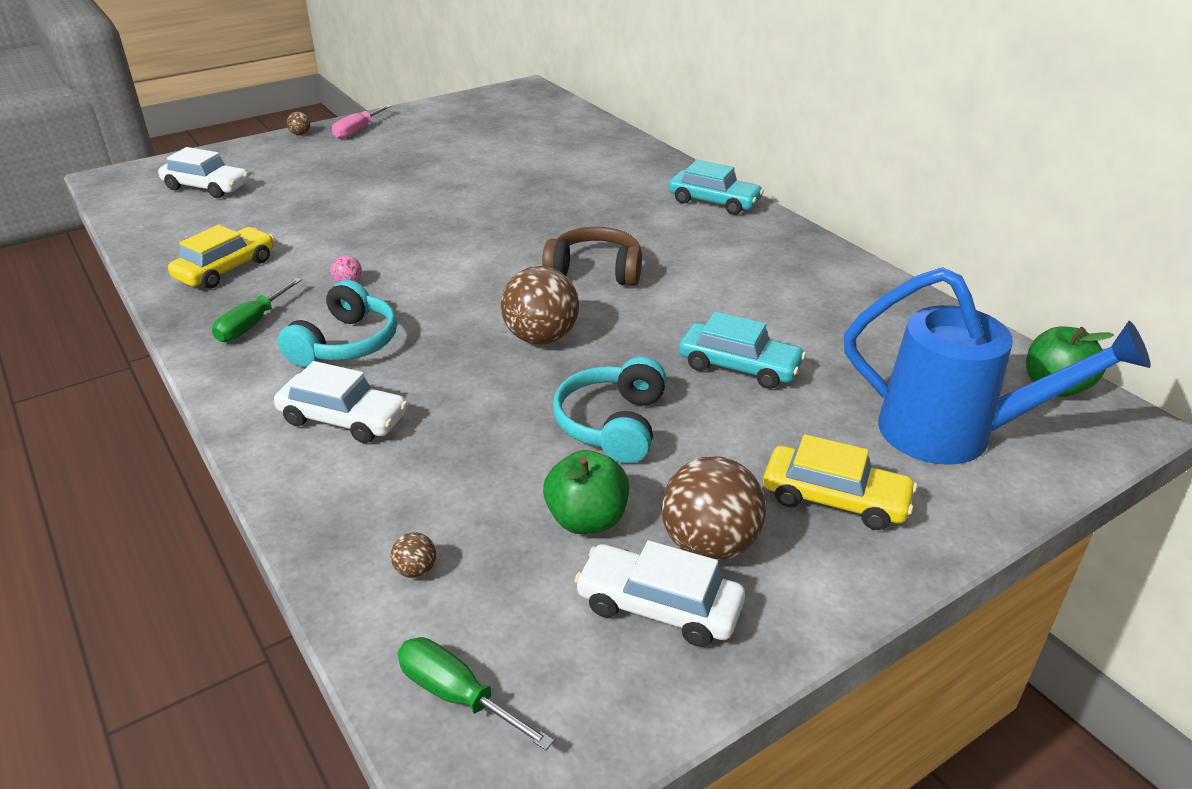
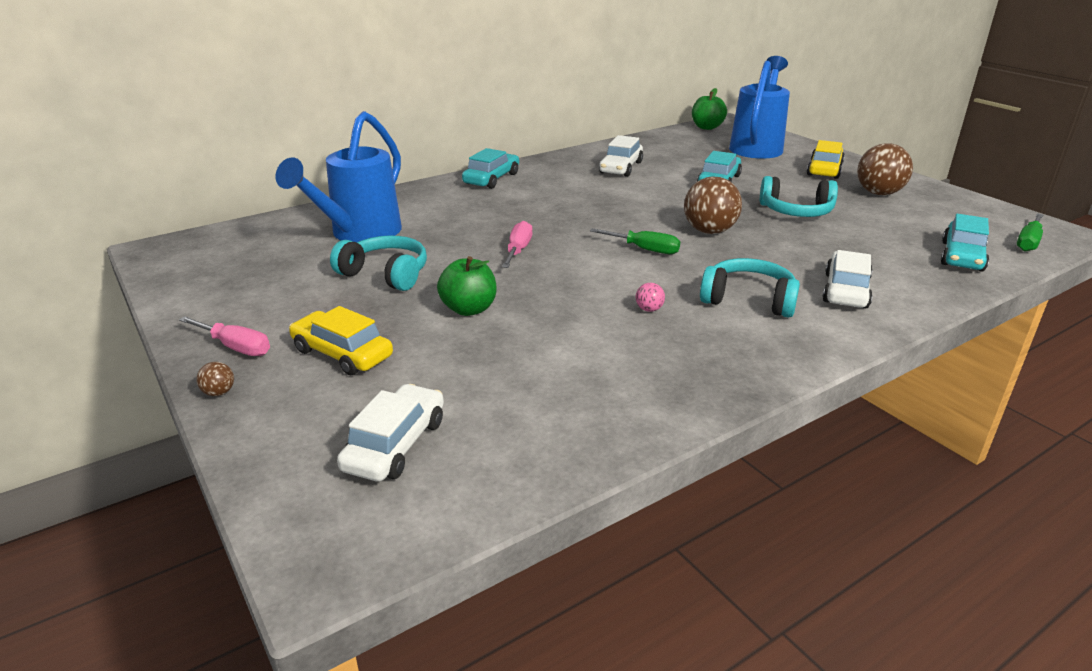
camera: 90 degrees left, 5 degrees down
yellow car [168,225,274,289] -> yellow car moved to [289,306,393,375]
green screwdriver [212,278,302,342] -> green screwdriver moved to [590,228,680,254]
brown ball [391,532,436,578] -> turquoise car [941,214,989,272]
brown headphones [542,227,642,286] -> none
green apple [543,450,629,534] -> green apple moved to [437,256,497,316]
white car [574,540,745,647] -> white car moved to [599,135,643,177]
none -> blue watering can [275,111,402,242]
none -> turquoise headphones [330,235,427,291]
none -> pink screwdriver [502,221,532,268]

